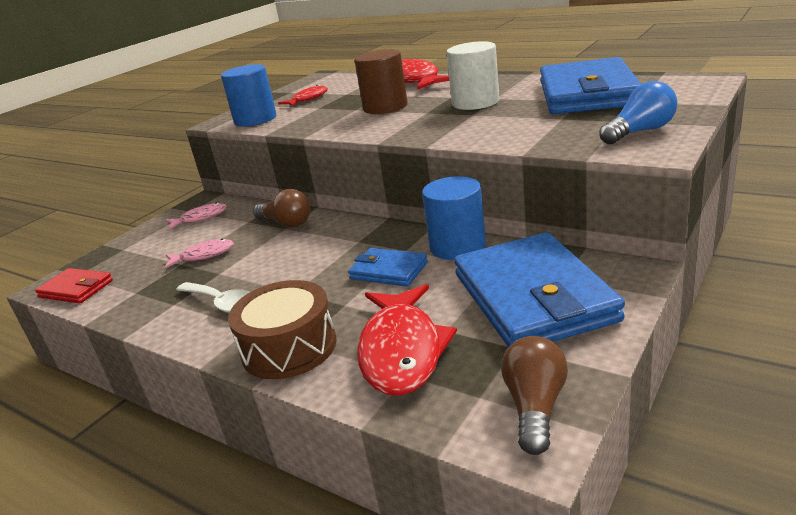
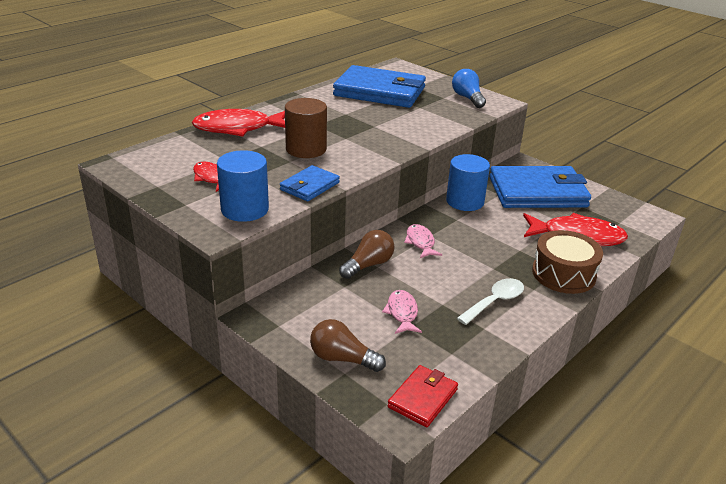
camera: 85 degrees left, 5 degrees up
pink fish [165,202,227,230] -> pink fish moved to [404,224,442,258]
blue wallet [348,248,428,287] -> blue wallet moved to [280,165,340,201]
white cylinder [447,41,499,110] -> none
brown light bulb [501,336,568,455] -> brown light bulb moved to [310,319,386,372]

